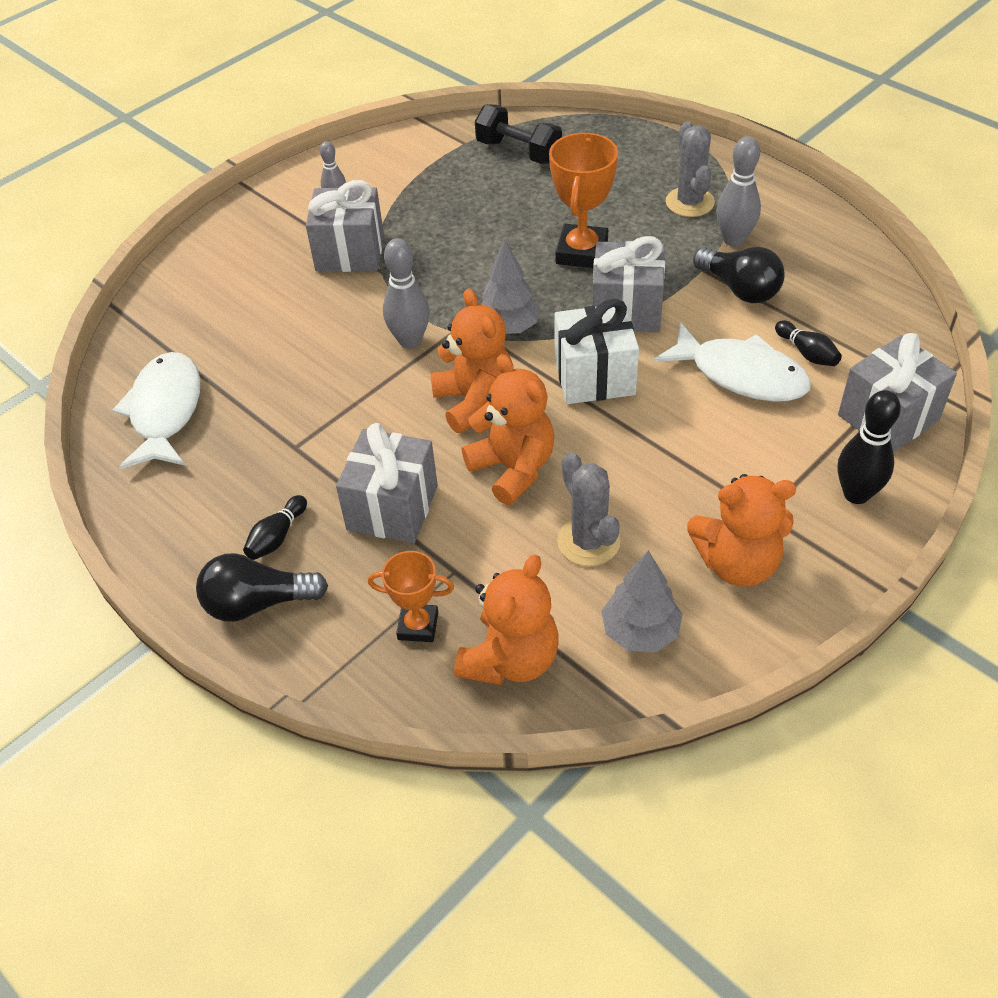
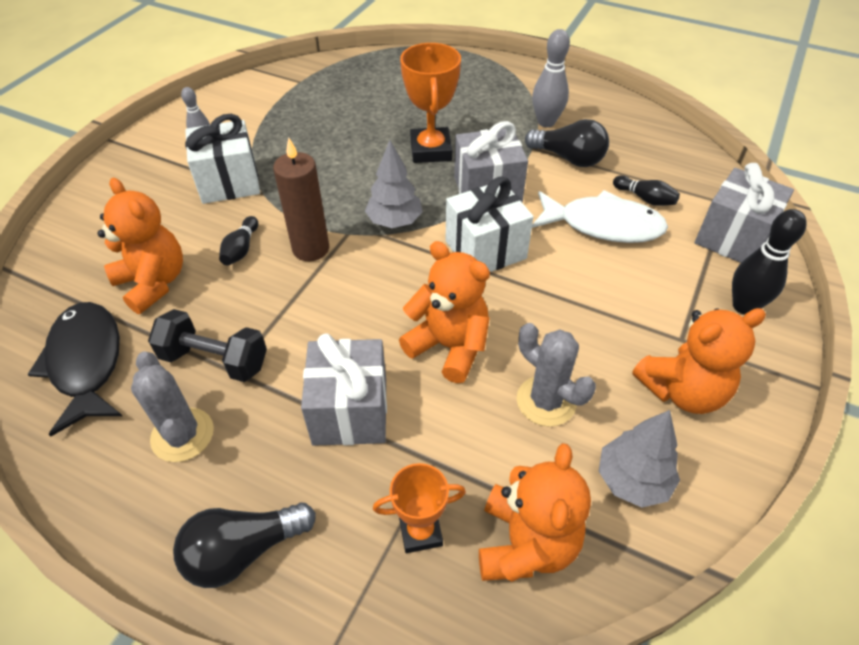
camera: 20 degrees left, 0 degrees up
white fish [112,352,200,470] -> black fish [27,302,122,437]
black bowling pin [243,495,307,560] -> black bowling pin moved to [219,216,258,266]
grey gift [306,180,384,272] -> white gift [185,114,260,204]
grey bowling pin [383,238,430,349] -> brown candle [273,137,329,261]
orange teddy bear [430,288,514,433] -> orange teddy bear moved to [97,178,183,314]
black dumbbell [475,104,562,164] -> black dumbbell moved to [148,309,267,382]
grey cactus [666,121,715,217] -> grey cactus moved to [131,351,214,462]

